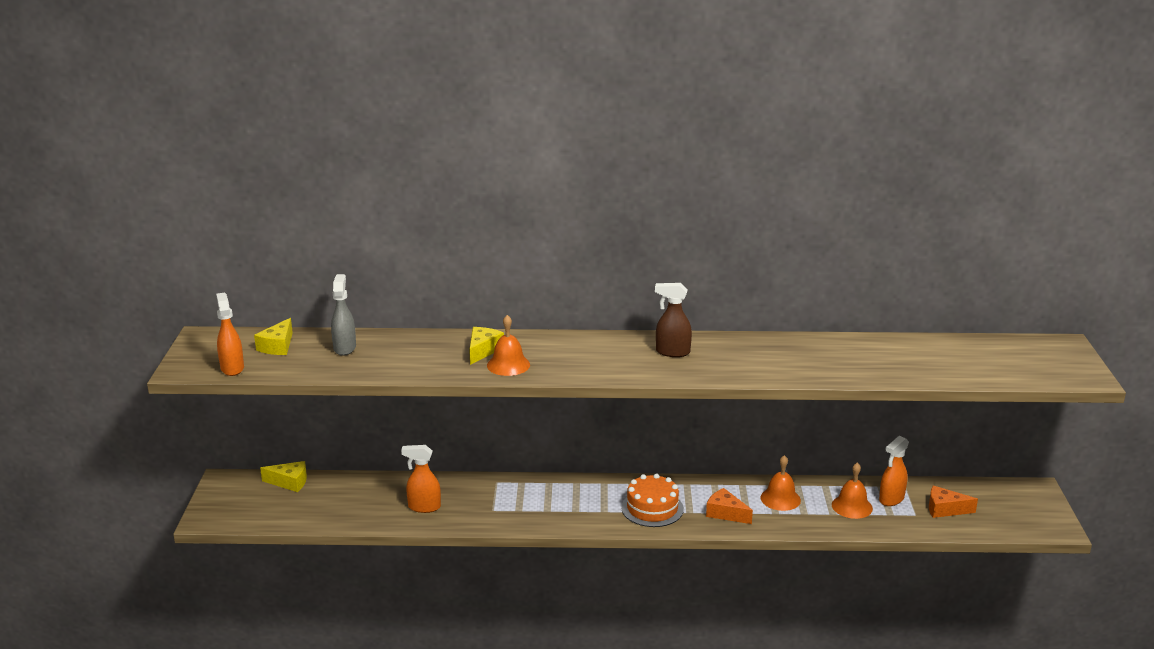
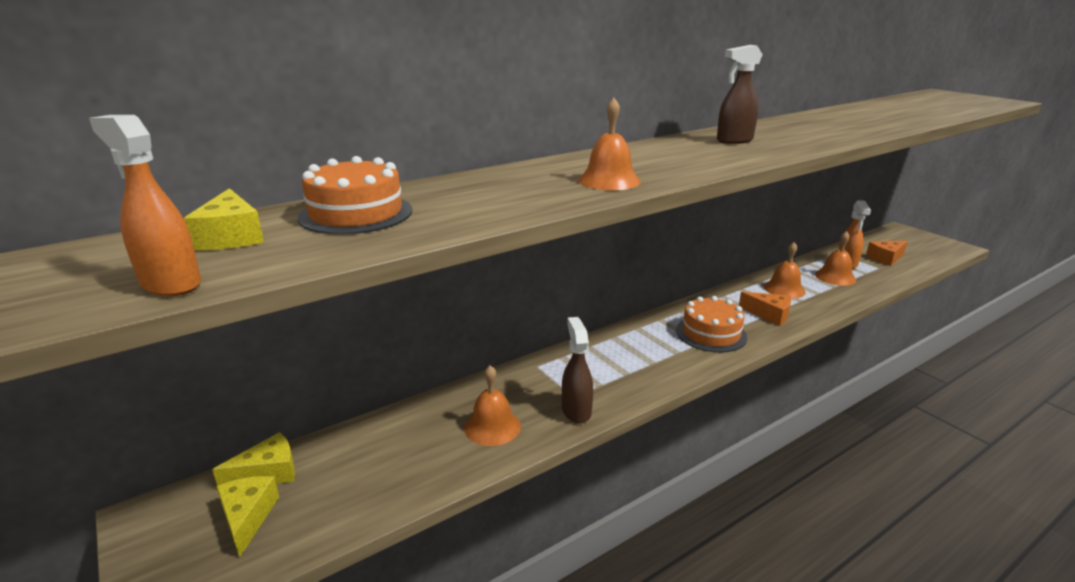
camera: 35 degrees left, 0 degrees up
grey spray bottle [331,274,356,356] -> orange cake [298,156,412,235]
orange spray bottle [401,445,441,513] -> orange bell [464,365,521,446]
yellow cheese [469,327,504,365] -> yellow cheese moved to [216,476,279,558]
orange cheese [706,488,753,524] -> orange cheese turned 150 degrees counterclockwise [739,292,791,326]
none -> brown spray bottle [562,317,593,424]

